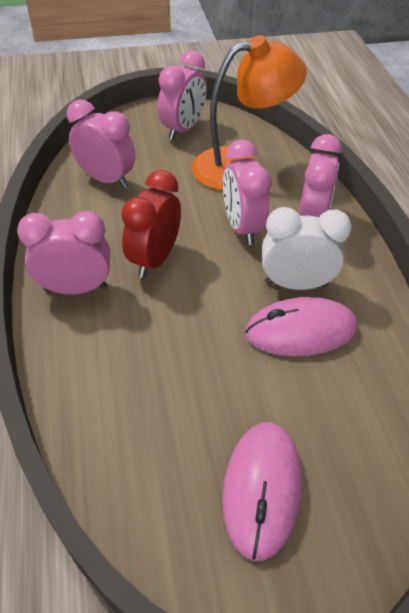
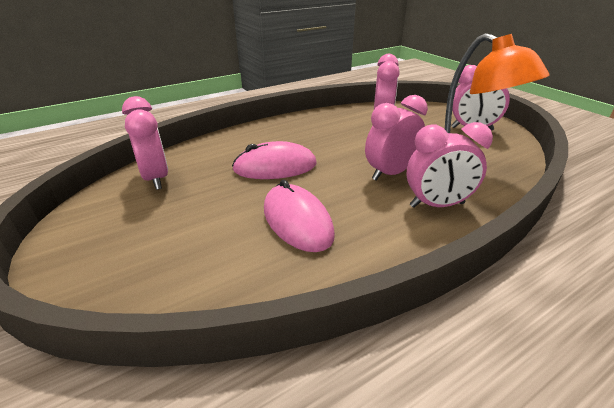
camera: 70 degrees right, 15 degrees down
pink clock [17,211,110,294] -> pink clock moved to [122,96,168,190]
red clock [121,170,181,278] -> none
pink mouse [222,422,302,561] -> pink mouse moved to [232,141,316,179]
white clock [262,207,352,290] -> none

